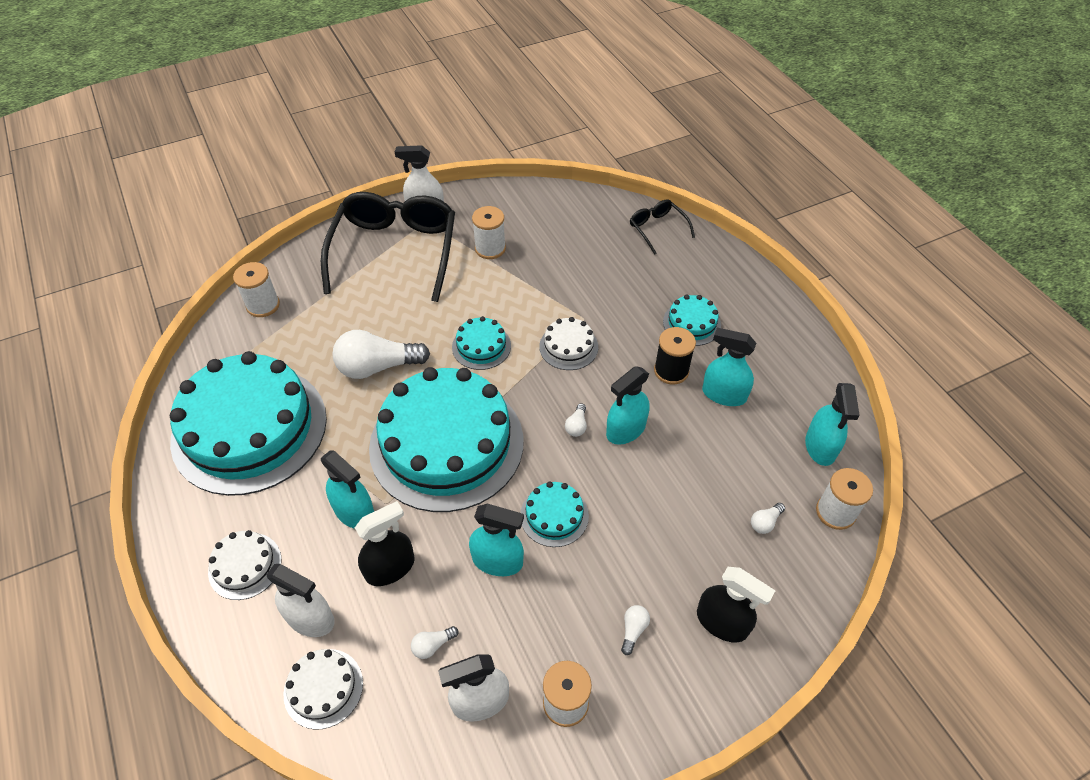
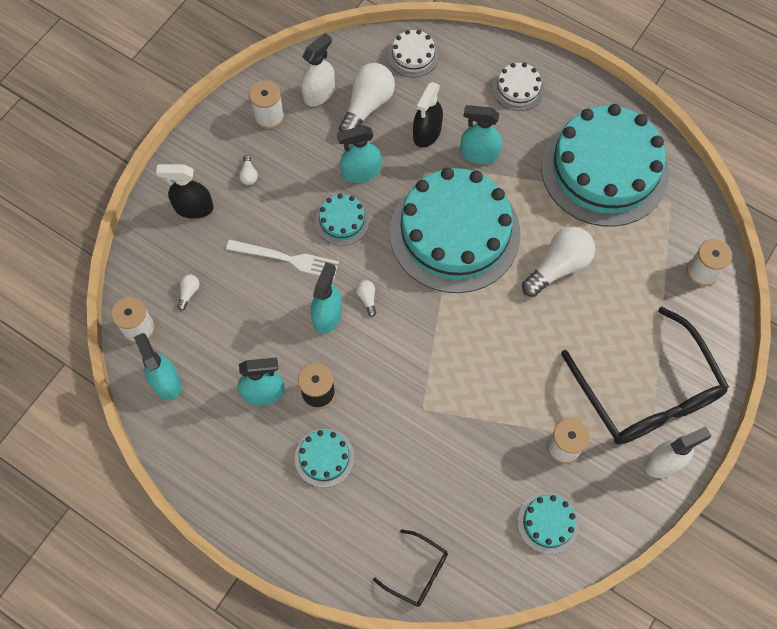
camera: 150 degrees right, 15 degrees up
white spray bottle [266,564,335,637] -> none
white light bulb [411,626,459,659] -> white light bulb [339,63,395,132], size x2.35
turquoise cake [452,316,511,370] -> turquoise cake moved to [518,492,579,554]
white cake [539,317,598,370] -> none
none -> white fork [226,239,339,279]

